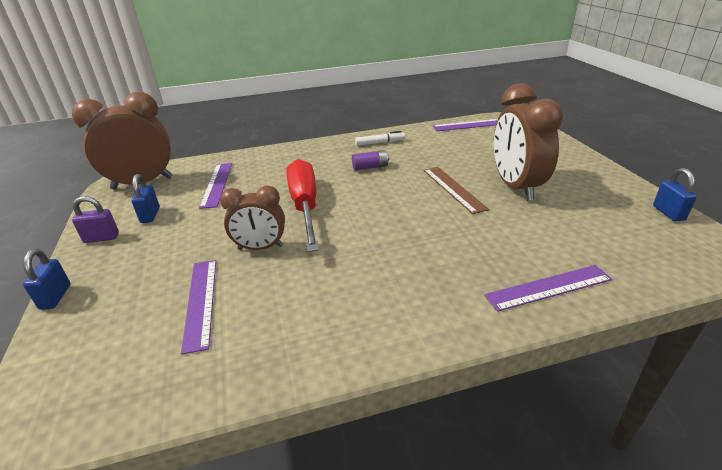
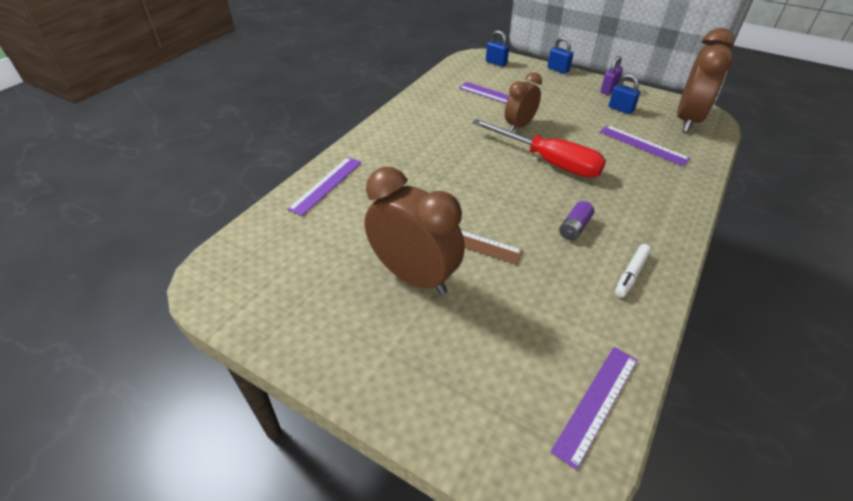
camera: 135 degrees right, 10 degrees up
blue padlock [653,168,697,221] -> blue padlock moved to [486,30,509,67]

